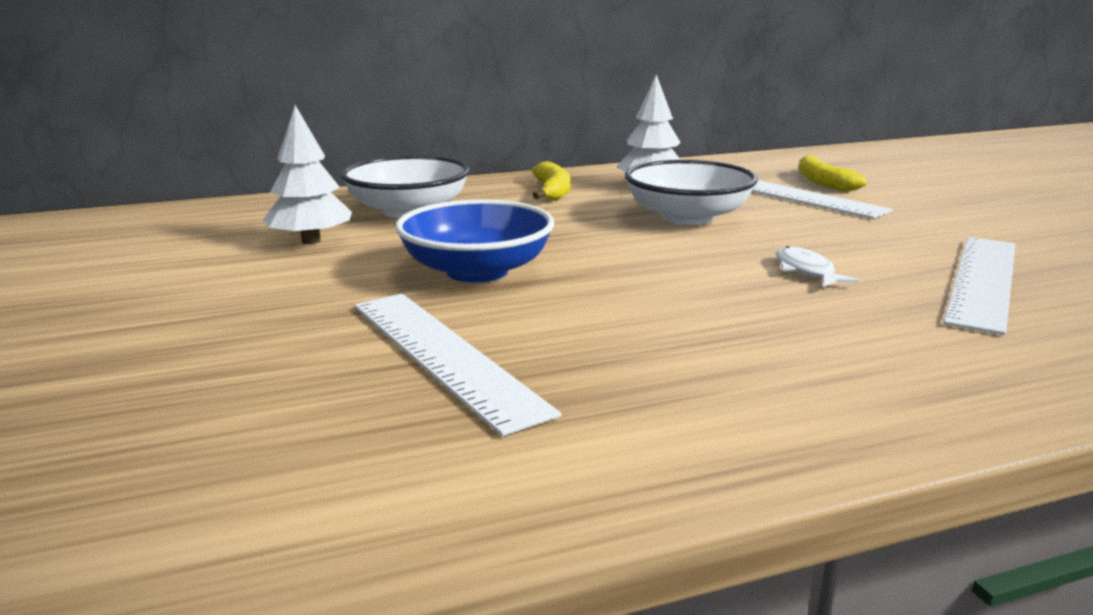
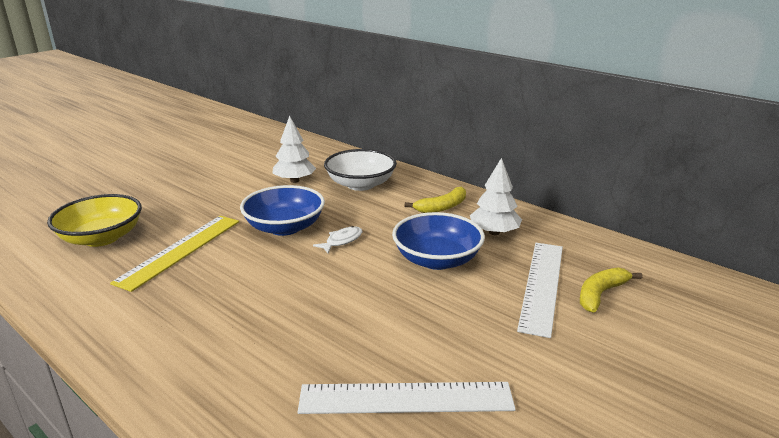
camera: 60 degrees right, 5 degrees up
white ruler [354,294,561,436] -> yellow ruler [110,216,239,292]
white bowl [625,160,758,225] -> blue bowl [392,212,485,270]
white fish [776,246,859,287] -> white fish moved to [313,226,362,253]
none -> yellow bowl [47,194,142,247]

